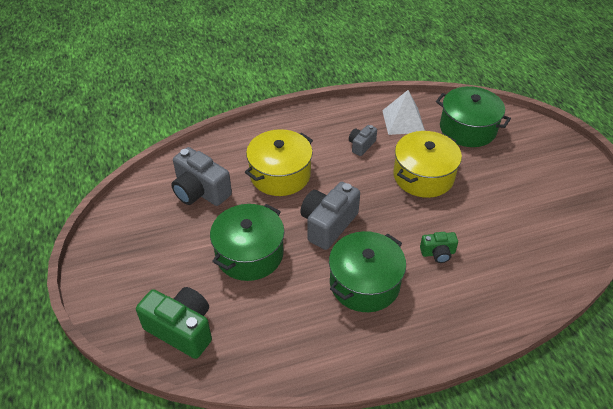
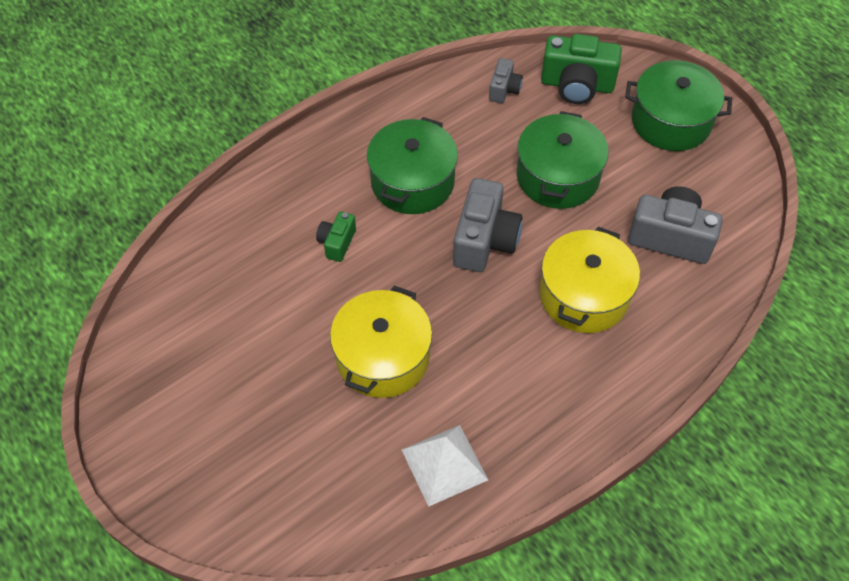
camera: 160 degrees right, 10 degrees up
grey camera [349,125,377,156] -> grey camera moved to [489,58,523,103]
green camera [420,232,458,263] -> green camera turned 45 degrees counterclockwise [316,211,356,262]
green pot [436,86,511,147] -> green pot moved to [625,60,732,151]

